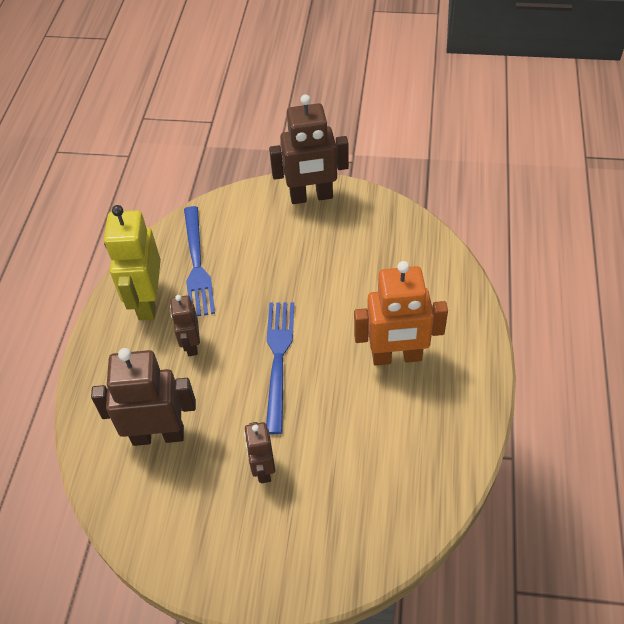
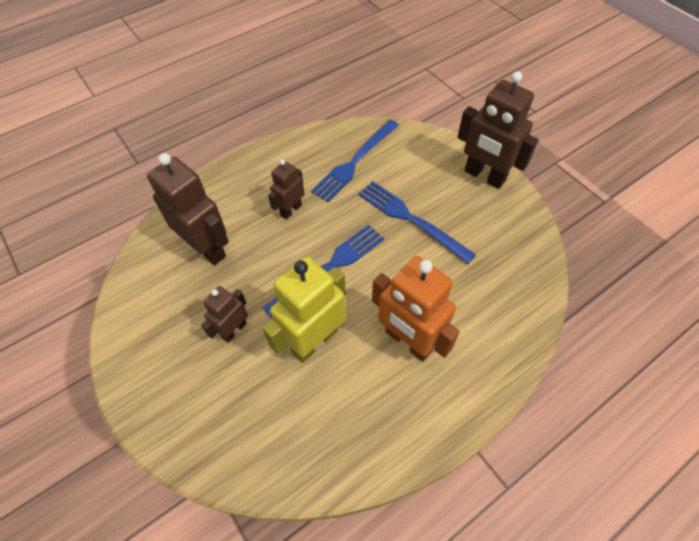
camera: 45 degrees right, 5 degrees up
yellow robot [104,205,161,320] -> yellow robot moved to [263,257,346,363]
none -> blue fork [358,181,476,264]

